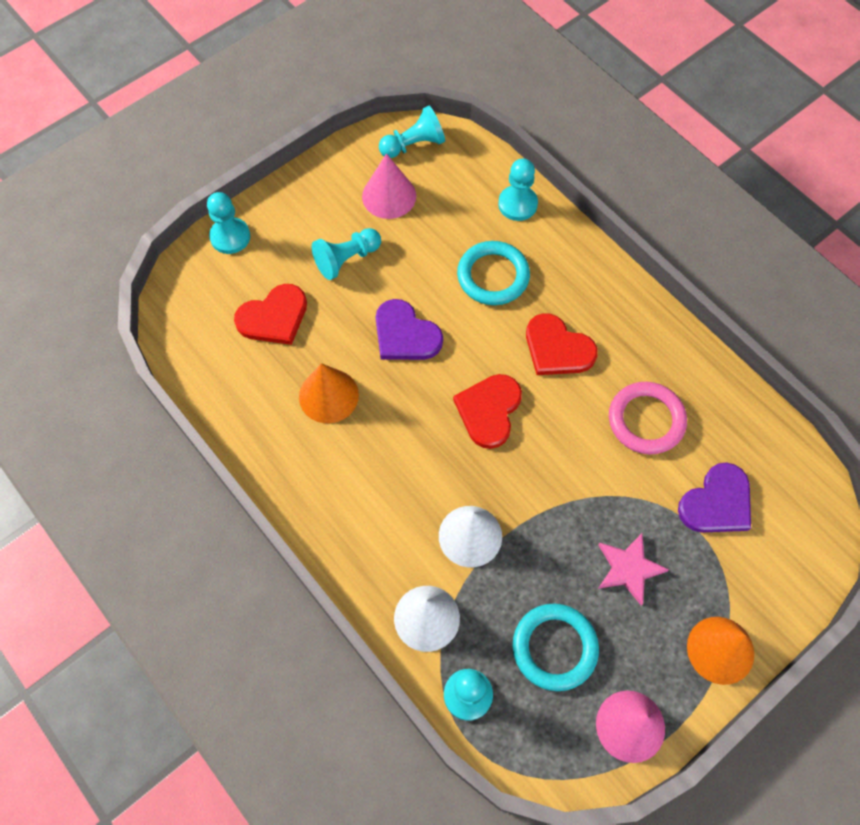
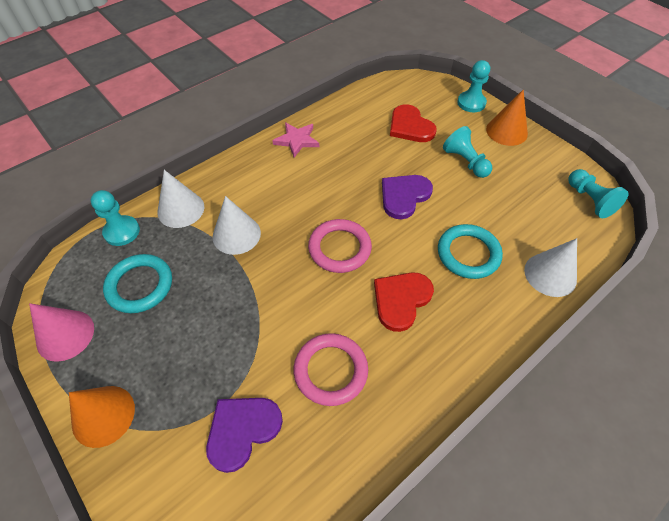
camera: 90 degrees right, 10 degrees down
orange cone [299,363,359,423] -> orange cone moved to [486,89,528,146]
pink cone [362,153,416,219] -> none
red heart [453,374,522,449] -> pink ring [308,219,372,273]
turquoise pawn [498,158,538,221] -> white cone [524,238,577,297]
pink star [598,533,669,606] -> pink star moved to [272,122,319,158]
purple heart [678,462,751,533] -> purple heart turned 90 degrees clockwise [206,398,283,473]

